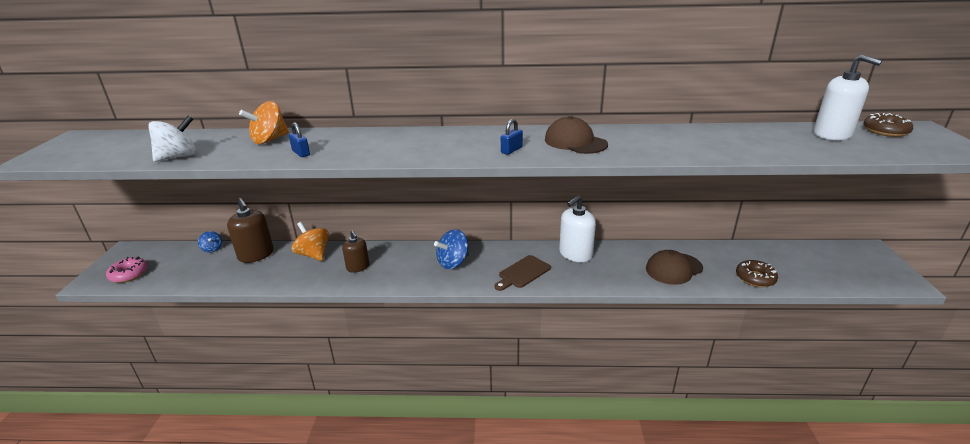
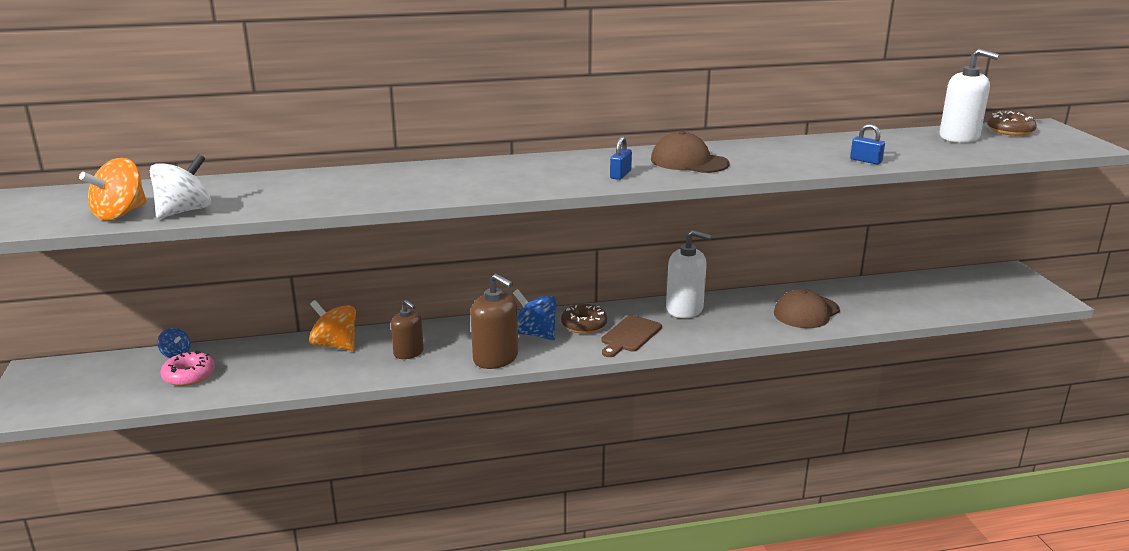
camera: 15 degrees left, 5 degrees down
pink donut [106,257,148,283] -> pink donut moved to [160,350,215,386]
brown soap dispenser [227,198,274,263] -> brown soap dispenser moved to [470,274,518,369]
orange spinning top [239,101,289,144] -> orange spinning top moved to [79,158,147,220]
blue padlock [289,122,310,157] -> blue padlock moved to [850,124,885,164]
blue spinning top [434,229,469,269] -> blue spinning top turned 90 degrees clockwise [513,289,556,340]
white soap dispenser [559,196,596,262] -> white soap dispenser turned 105 degrees counterclockwise [666,230,711,318]
brown donut [736,260,778,287] -> brown donut moved to [561,304,607,334]

